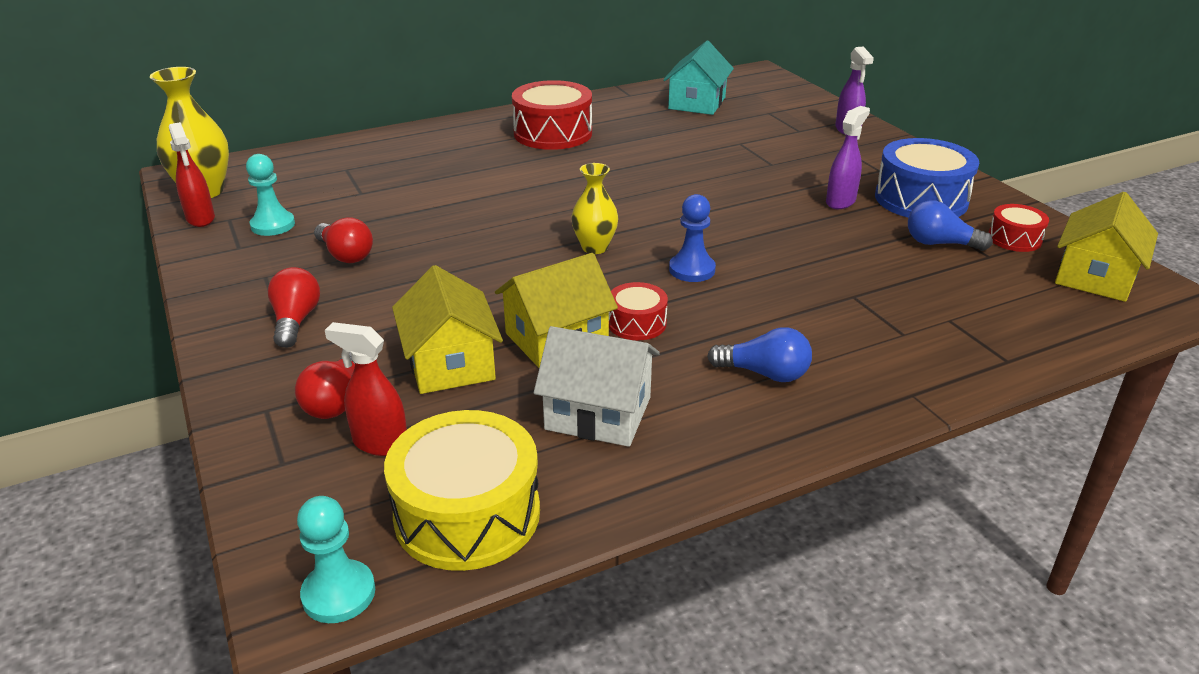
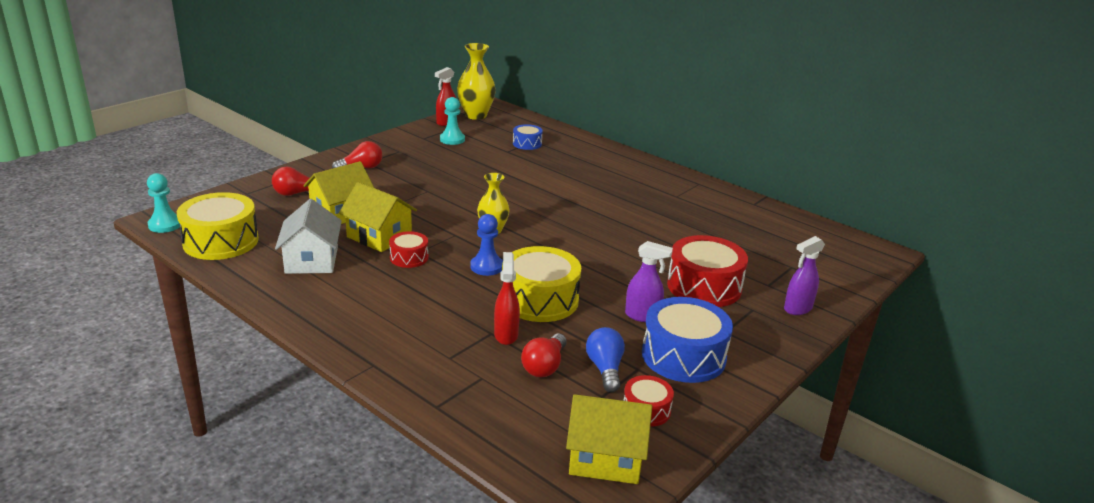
camera: 65 degrees right, 5 degrees down
red light bulb [314,217,373,263] -> red light bulb moved to [521,333,566,377]
red spray bottle [325,322,407,456] -> red spray bottle moved to [494,252,520,345]
red drum [512,80,592,150] -> red drum moved to [667,235,748,307]
turquoise house [663,41,734,115] -> none
blue light bulb [707,327,812,382] -> none
none -> yellow drum [502,246,581,322]
none -> blue drum [513,124,543,150]

